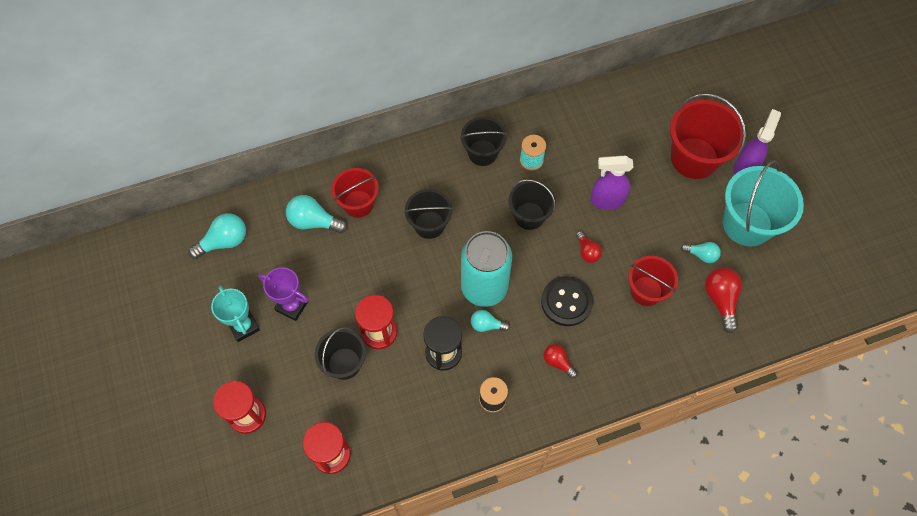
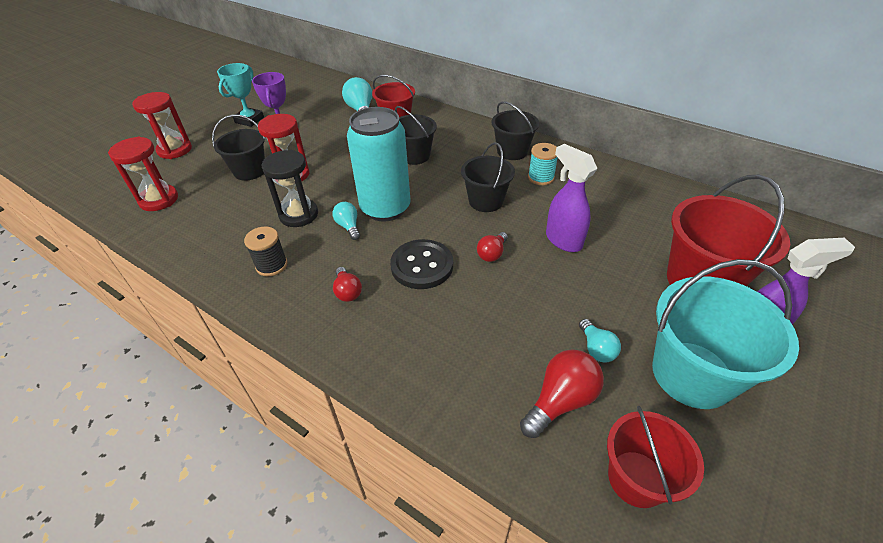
camera: 55 degrees right, 20 degrees down
turquoise light bulb [188,213,246,259] -> none
red light bulb [543,344,577,378] -> red light bulb turned 150 degrees clockwise [333,267,362,302]
red bucket [628,256,678,306] -> red bucket moved to [607,406,704,508]

